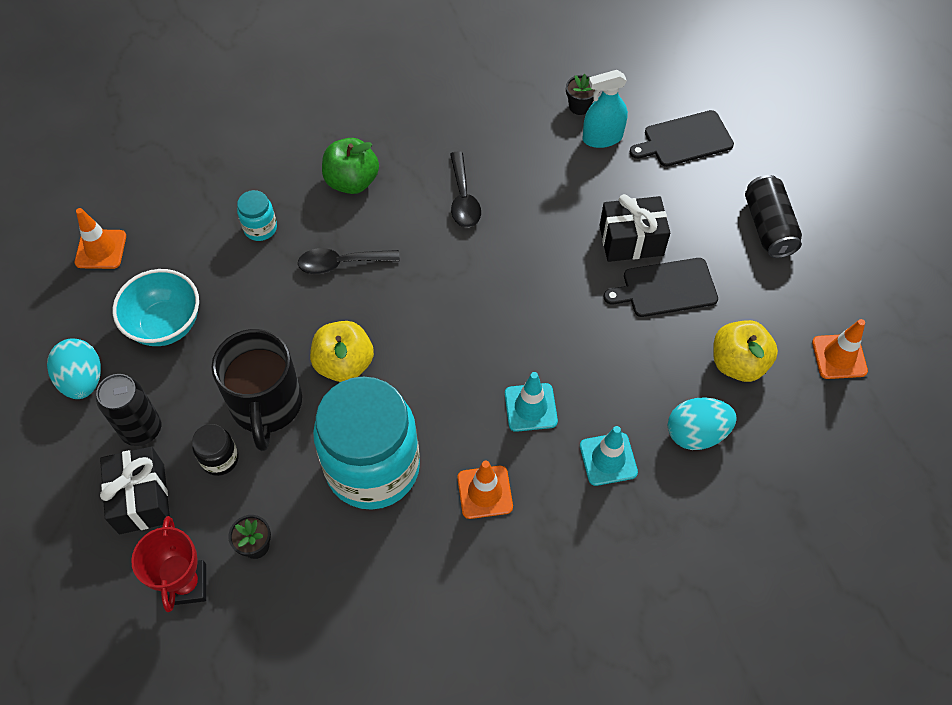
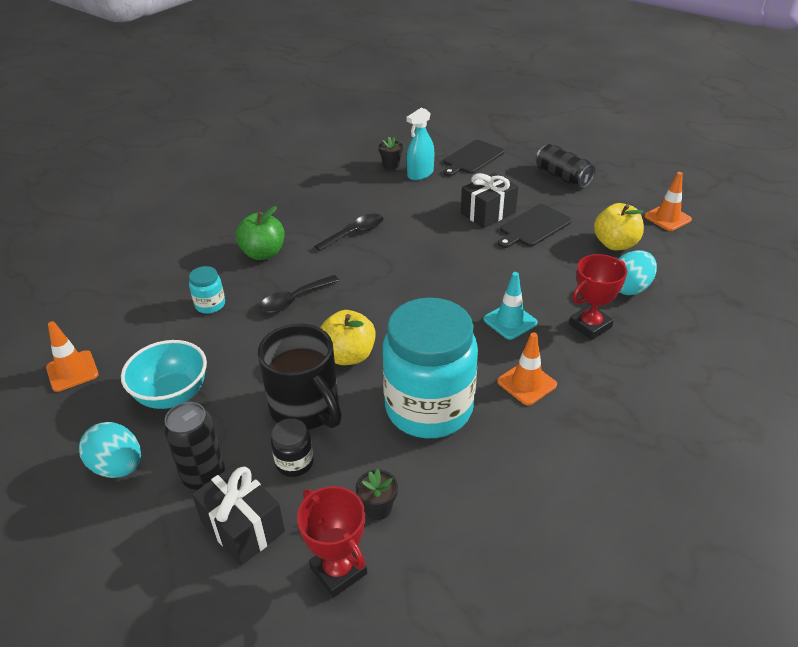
camera: 30 degrees left, 20 degrees down
black spoon [450,151,481,228] -> black spoon turned 90 degrees counterclockwise [315,214,383,251]
turquoise traffic cone [580,426,638,486] -> red trophy [569,254,627,340]

